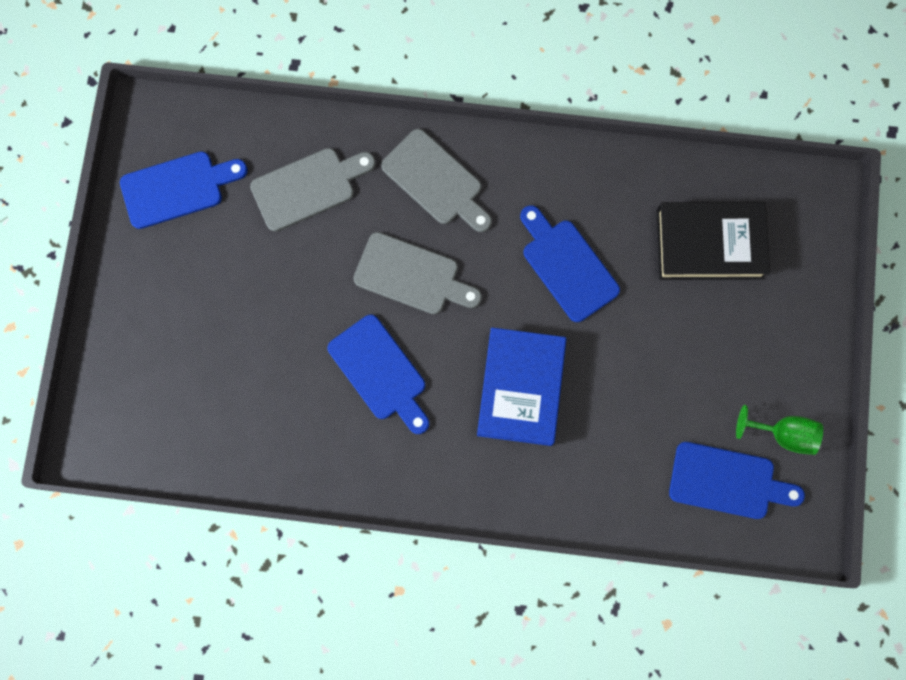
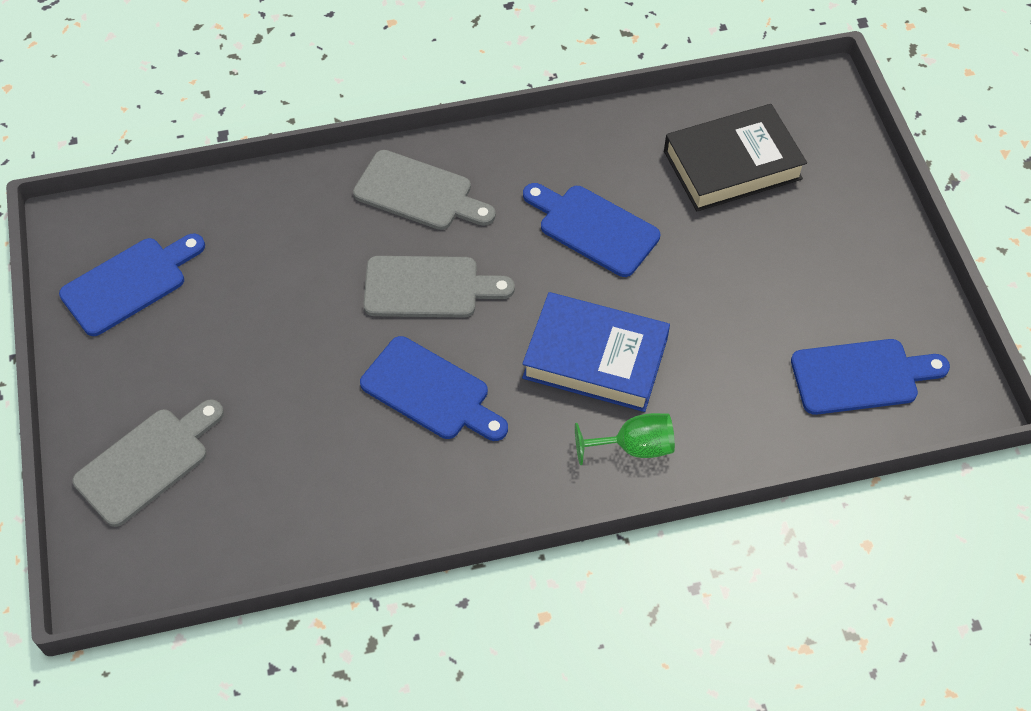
camera: 20 degrees left, 20 degrees down
grey cutting board [250,148,376,232] -> grey cutting board moved to [72,399,224,527]
blue book [477,327,567,446] -> blue book turned 60 degrees counterclockwise [522,292,670,412]
green goblet [736,405,823,455] -> green goblet moved to [575,413,675,465]

